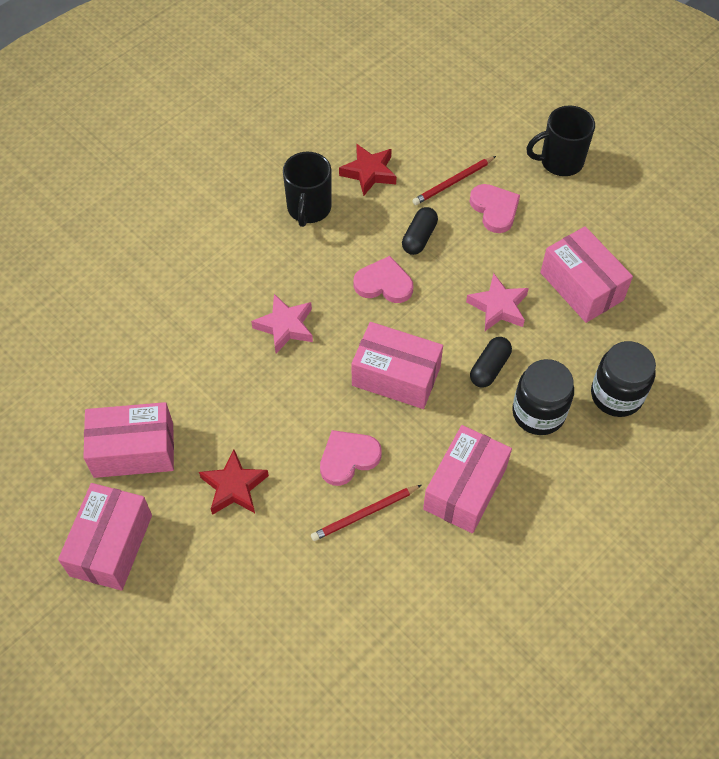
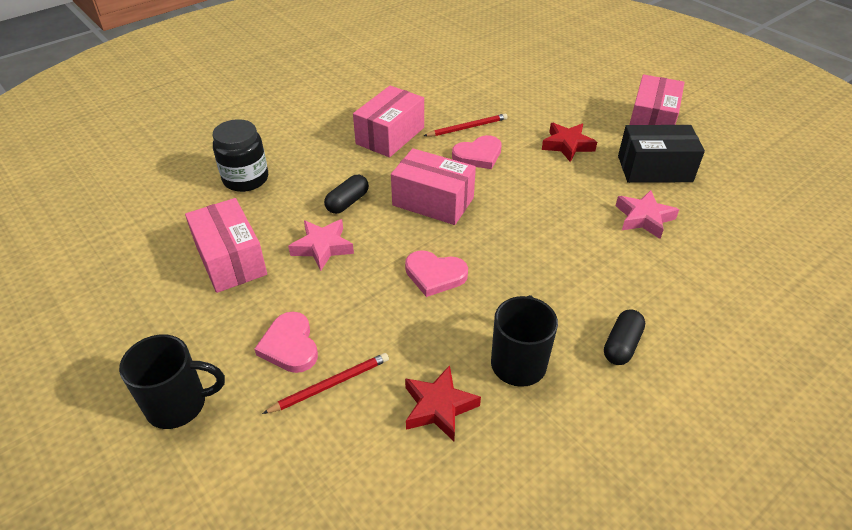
camera: 175 degrees left, 15 degrees down
pink box [83,402,174,478] -> black box [618,125,705,183]
pink star [251,294,313,354] -> pink star moved to [616,190,679,239]
black capsule [402,207,438,255] -> black capsule moved to [604,309,645,365]
black jar [512,359,574,435] -> none

